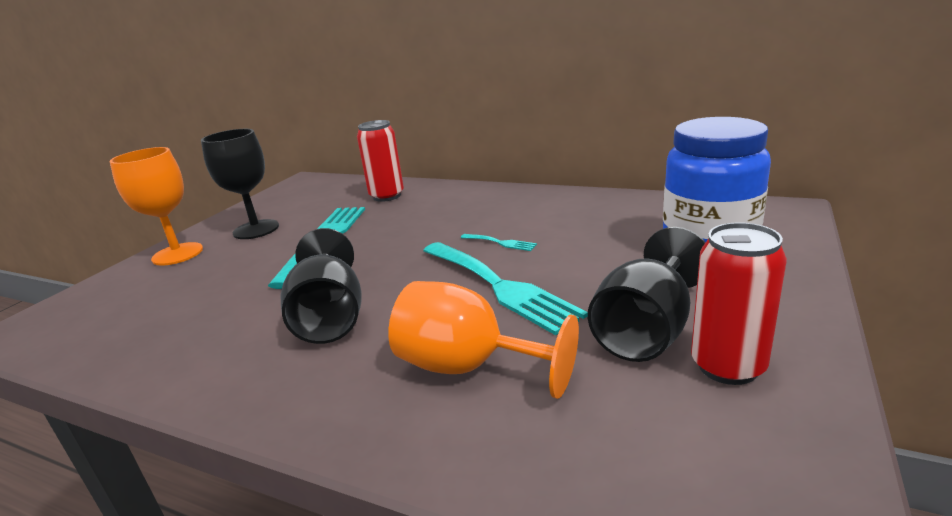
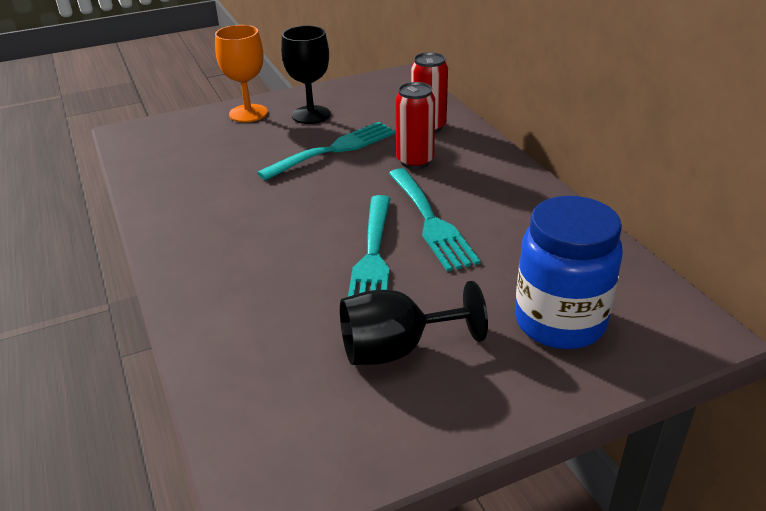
camera: 40 degrees right, 10 degrees up
black goblet [281,228,362,344] -> none
orange goblet [388,281,579,399] -> none
turquoise fork [461,234,537,251] -> turquoise fork [389,168,480,272], size x2.38
red can [691,222,787,385] -> red can moved to [395,82,435,169]

